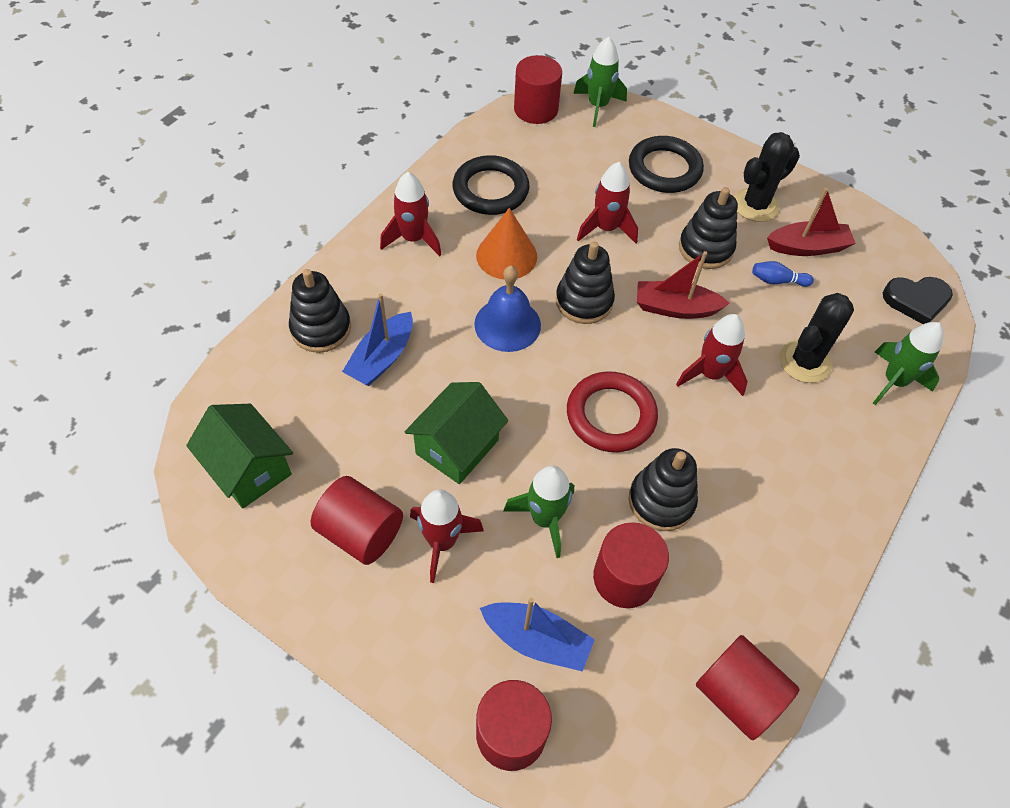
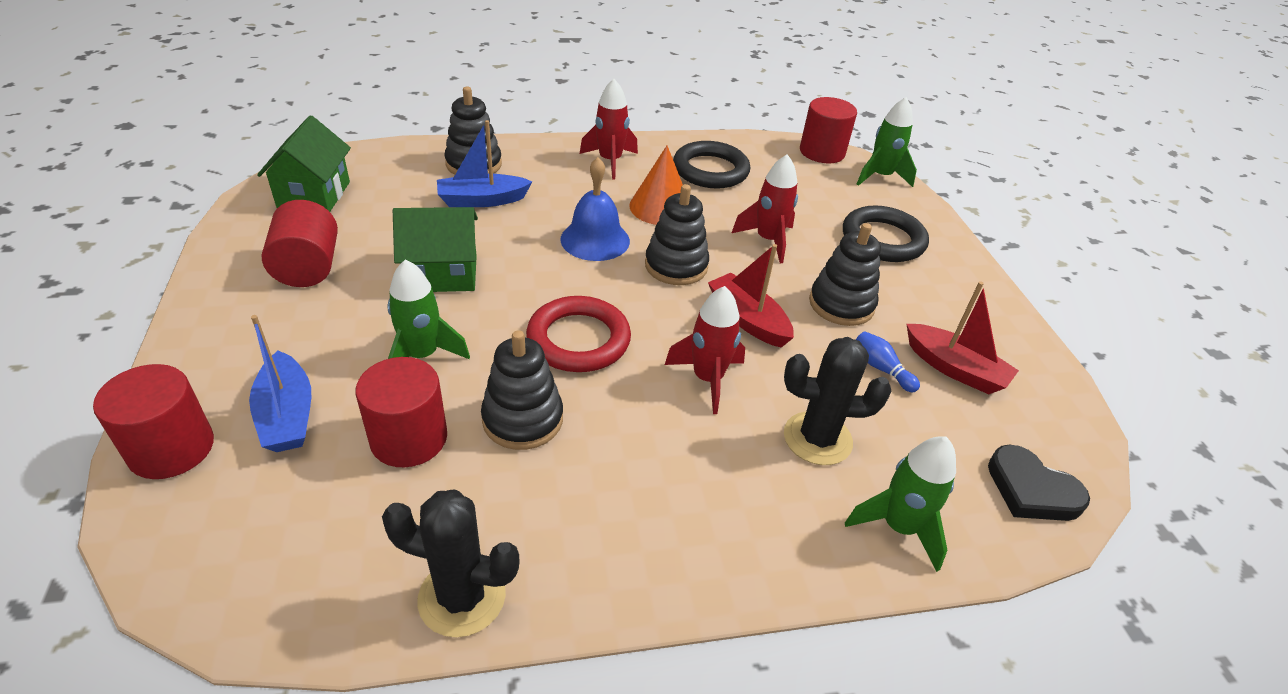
camera: 45 degrees right, 15 degrees down
red rocket [410,489,484,583] -> none
red cylinder [696,635,800,740] -> none
black cactus [734,132,800,222] -> black cactus moved to [382,490,520,637]

